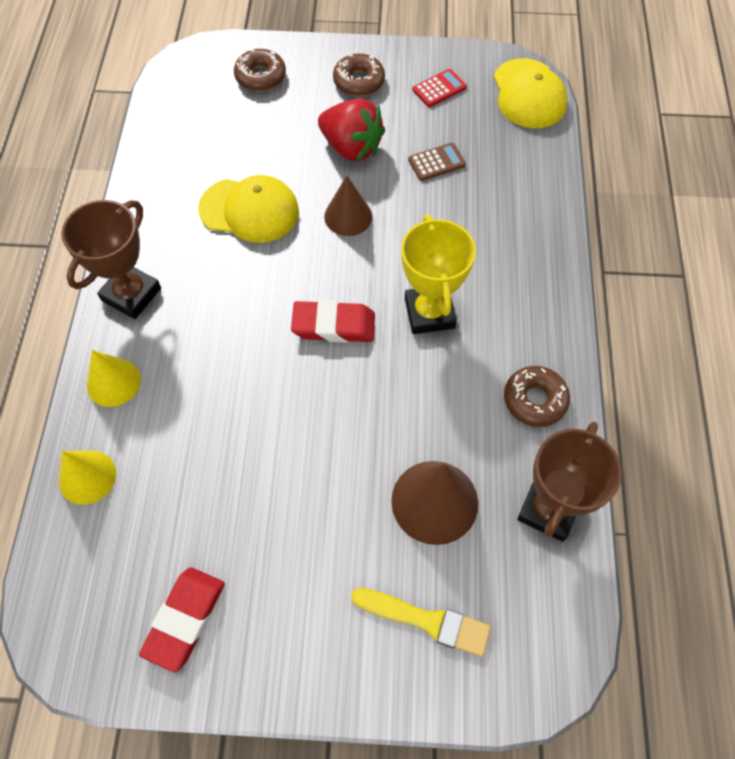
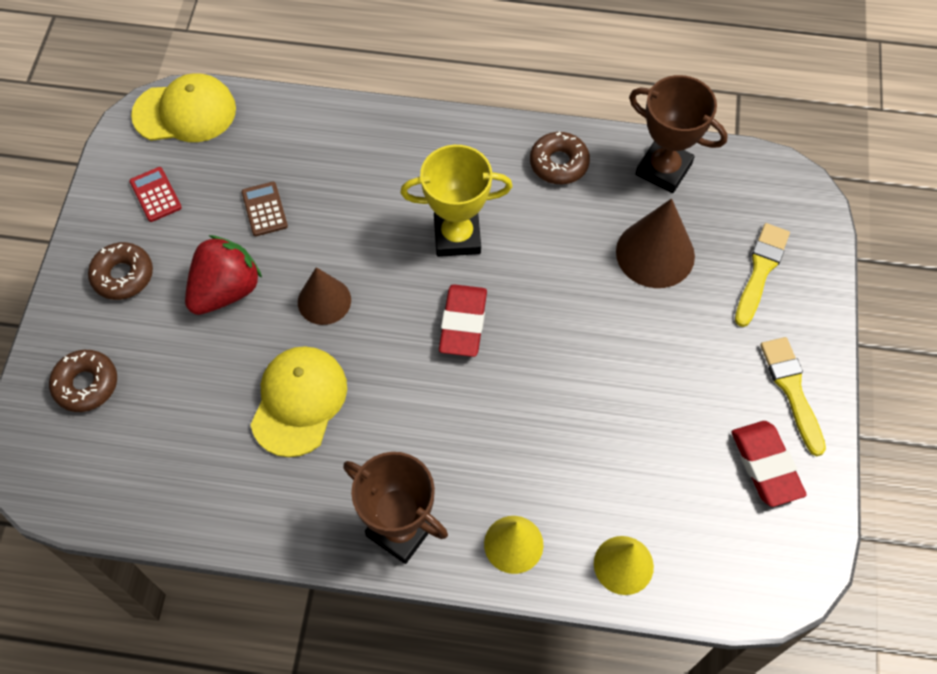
camera: 85 degrees left, 0 degrees up
red eraser [139,567,225,673] -> red eraser turned 45 degrees clockwise [732,421,807,507]
none -> yellow brush [760,337,826,456]

